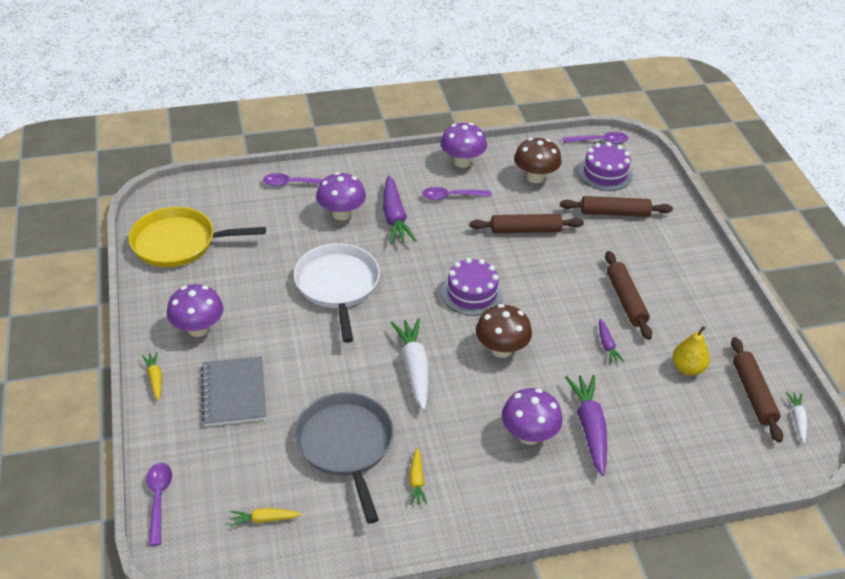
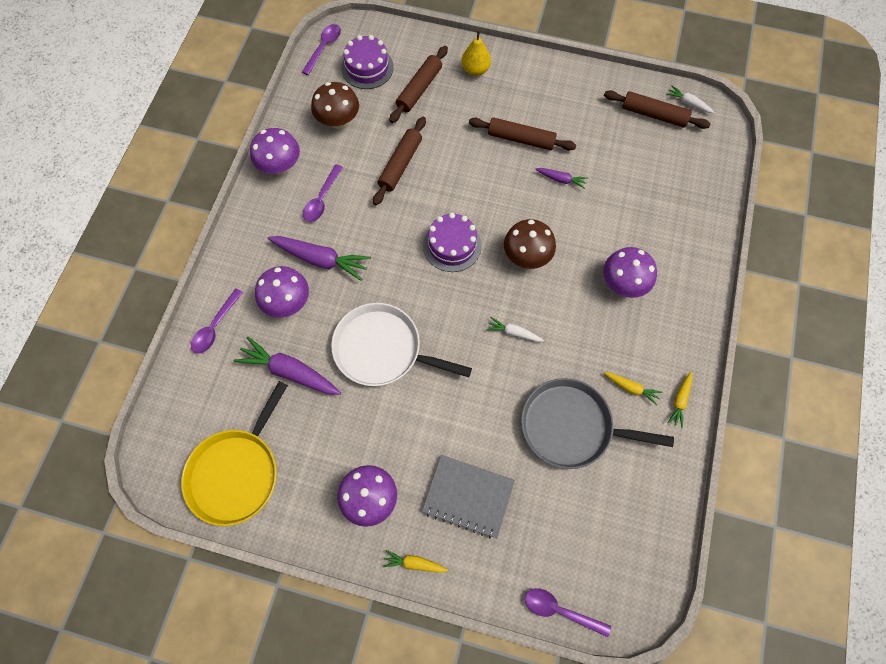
camera: 60 degrees left, 25 degrees up
yellow carrot [230,508,301,527] -> yellow carrot moved to [667,372,692,428]
white carrot [391,318,429,410] -> white carrot [486,317,544,342], size x0.52
purple carrot [565,375,607,476] -> purple carrot moved to [234,336,341,395]
yellow pear [673,326,710,375] -> yellow pear moved to [462,30,491,76]

